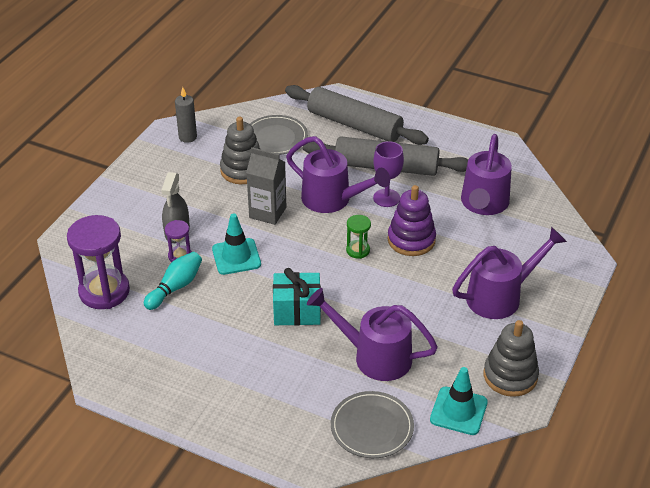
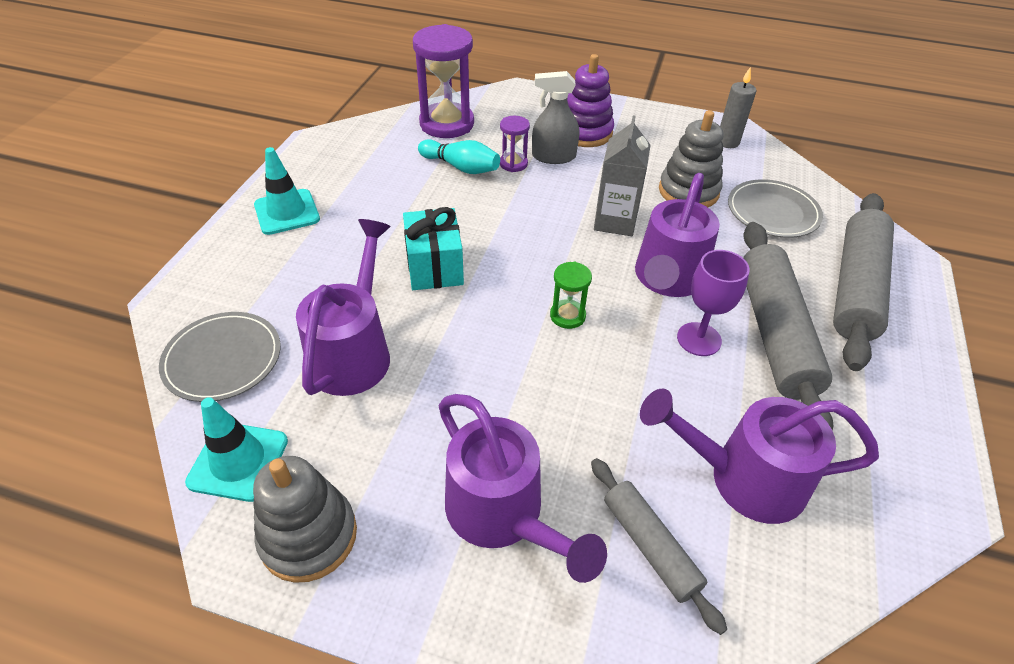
camera: 80 degrees right, 5 degrees up
turquoise traffic cone [212,213,261,275] -> turquoise traffic cone moved to [254,147,320,235]
purple stacking toy [388,185,436,256] -> purple stacking toy moved to [567,54,614,147]
none -> grey rolling pin [591,458,727,635]

